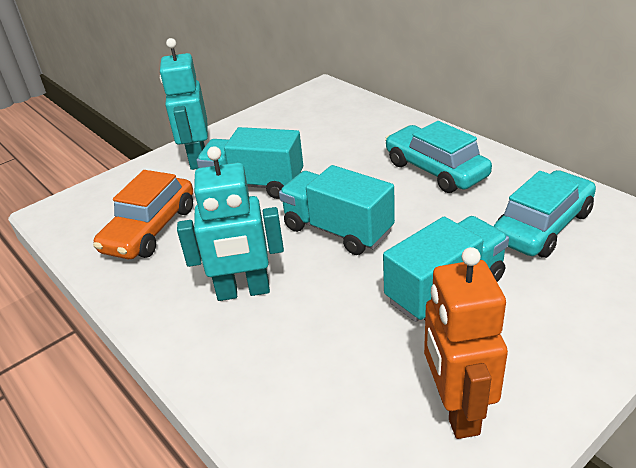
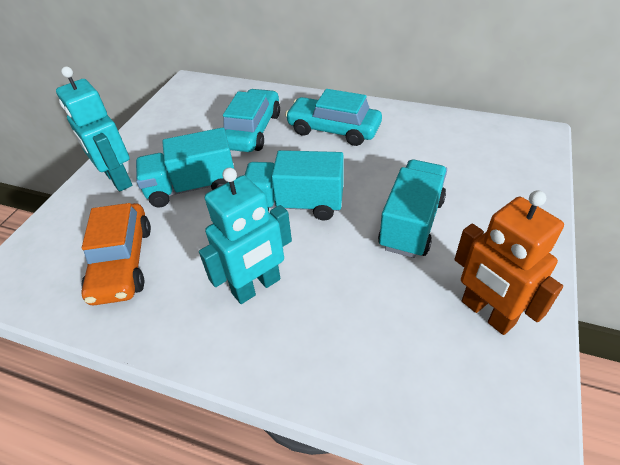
camera: 30 degrees left, 10 degrees up
turquoise car [494,170,596,258] -> turquoise car moved to [223,89,280,152]

